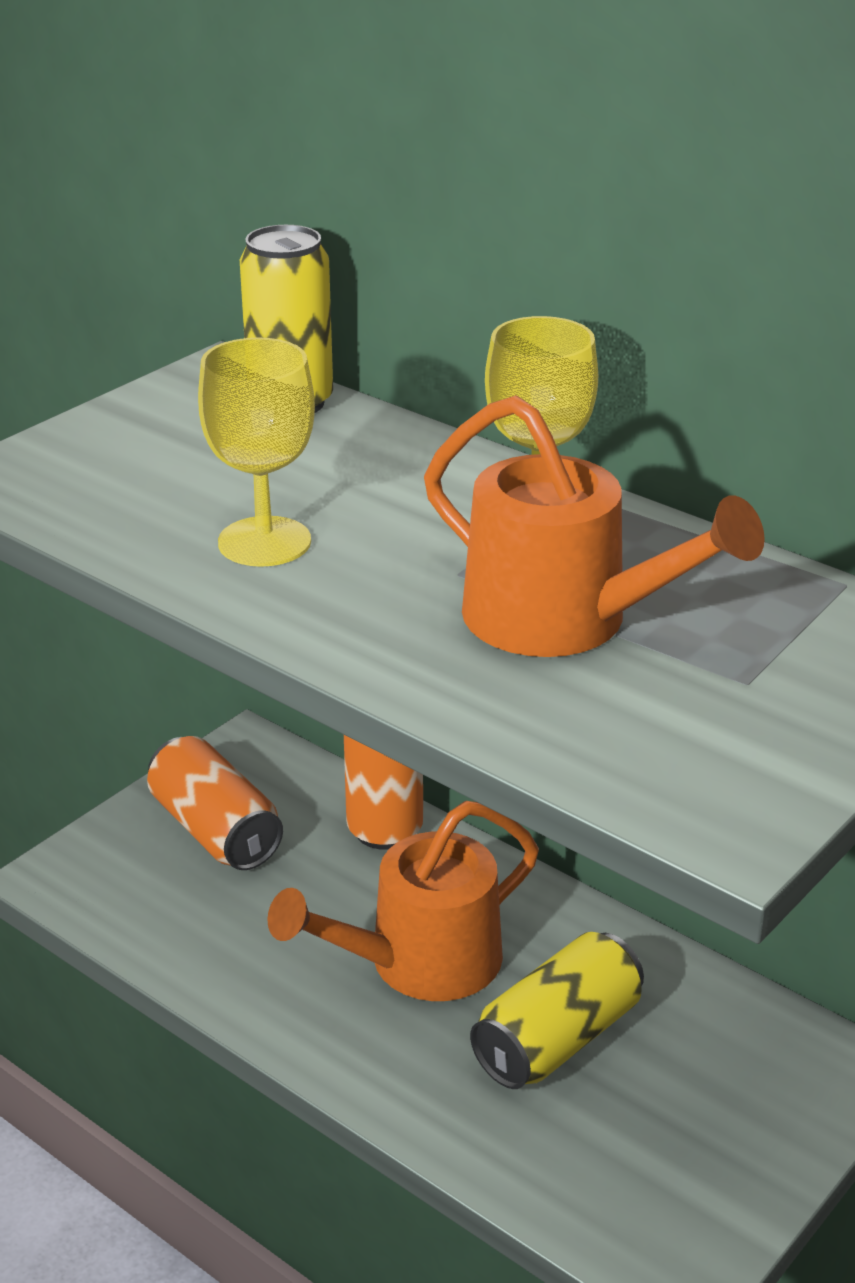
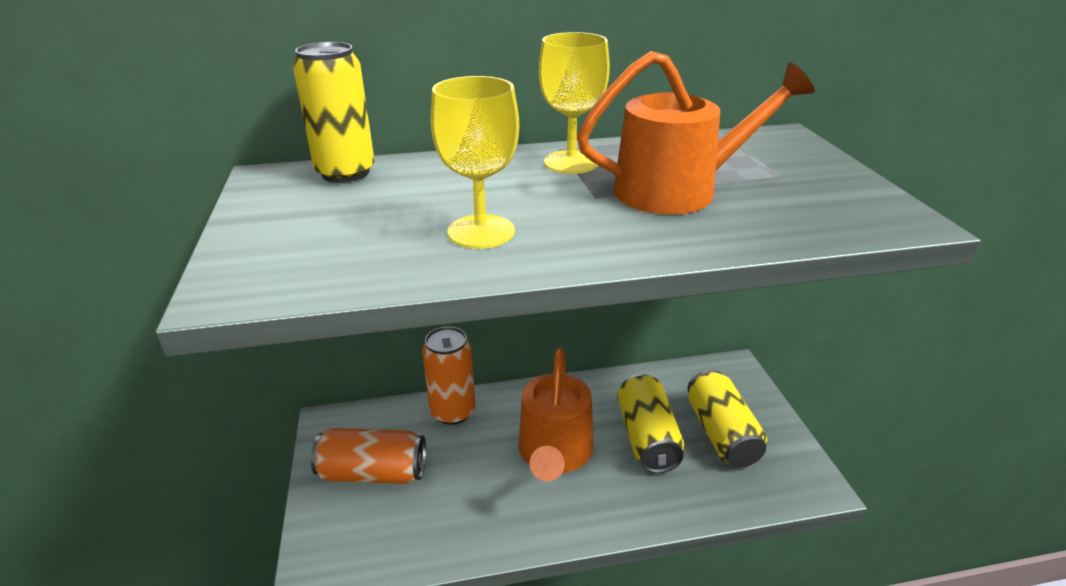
camera: 50 degrees left, 0 degrees up
none -> yellow can [687,370,767,467]

